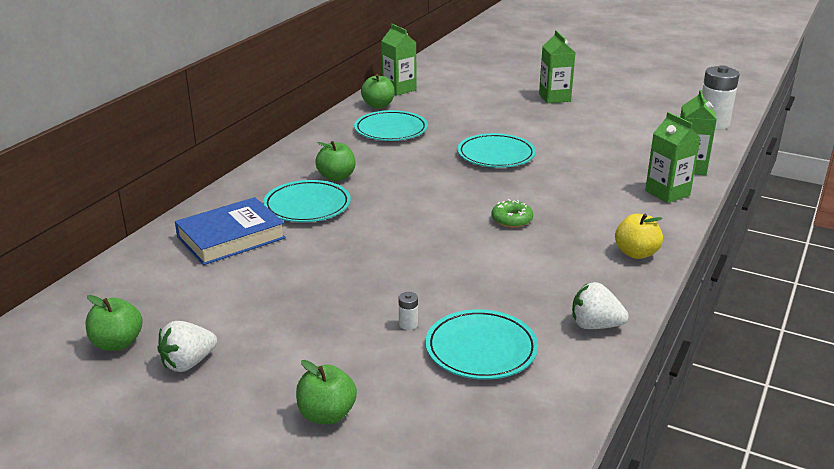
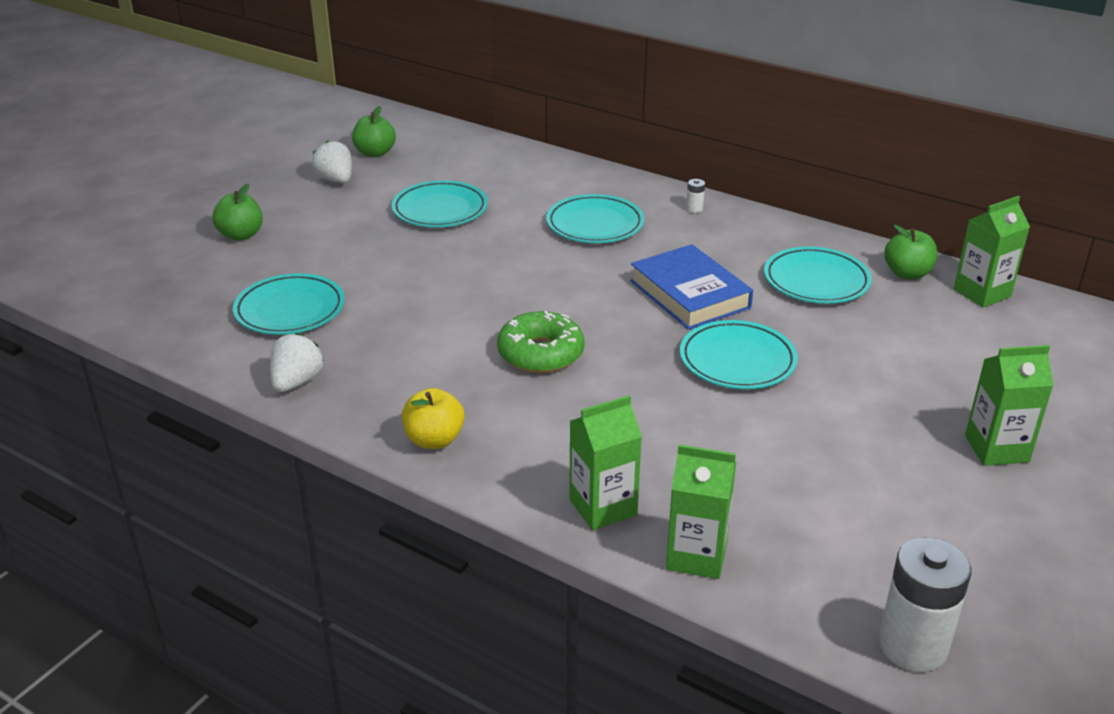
camera: 95 degrees right, 5 degrees up
blue book [175,197,286,265] -> blue book moved to [630,244,753,330]
green apple [315,141,355,181] -> none
white battery [399,292,418,330] -> white battery moved to [686,179,705,213]
green donut [492,199,533,228] -> green donut [497,311,585,373], size x1.62
none -> turquoise plate [391,180,488,227]

